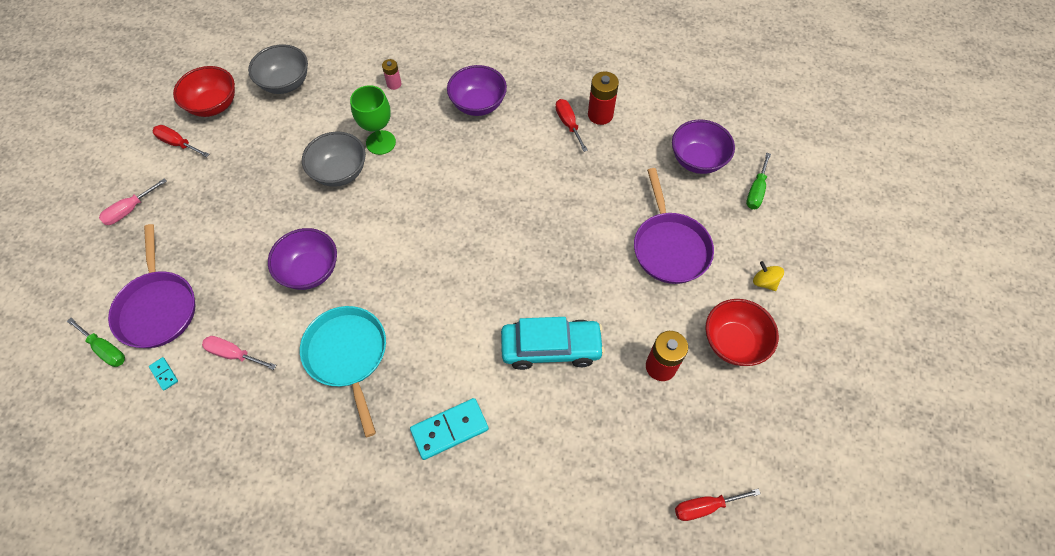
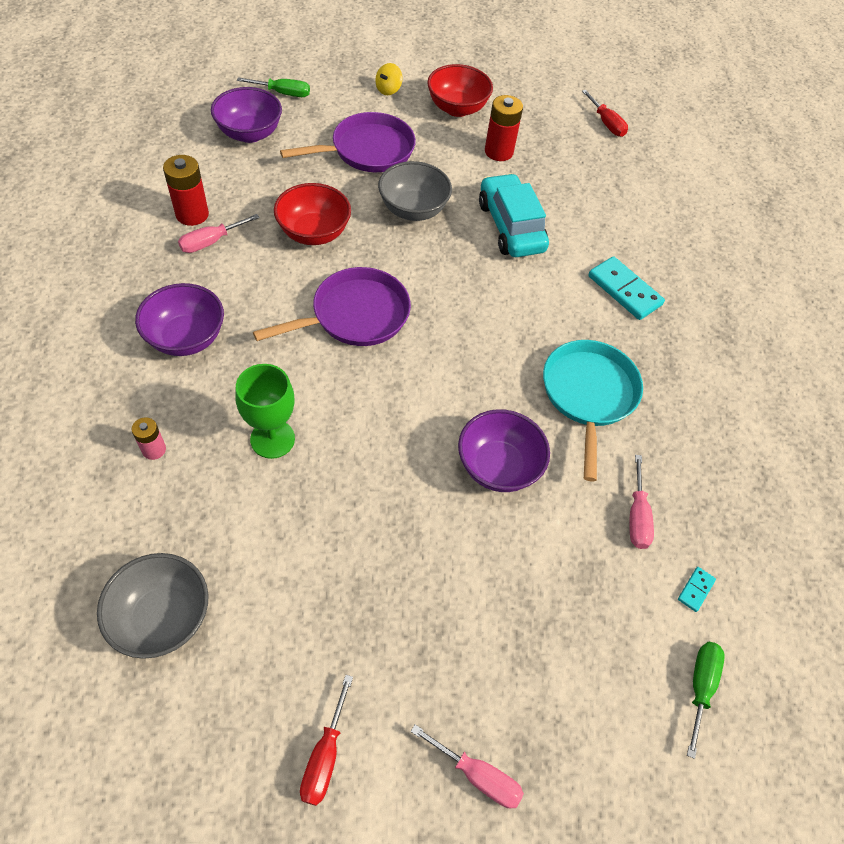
camera: 110 degrees left, 5 degrees down
purple pan [108,224,195,348] -> purple pan moved to [253,267,411,346]
red bowl [173,66,235,117] -> red bowl moved to [274,183,351,245]
turquoise pan [300,306,386,437] -> turquoise pan turned 135 degrees clockwise [543,340,643,481]
grey bowl [302,132,366,187] -> grey bowl moved to [378,161,452,221]
red screwdriver [555,99,588,152] -> pink screwdriver [178,214,260,253]

